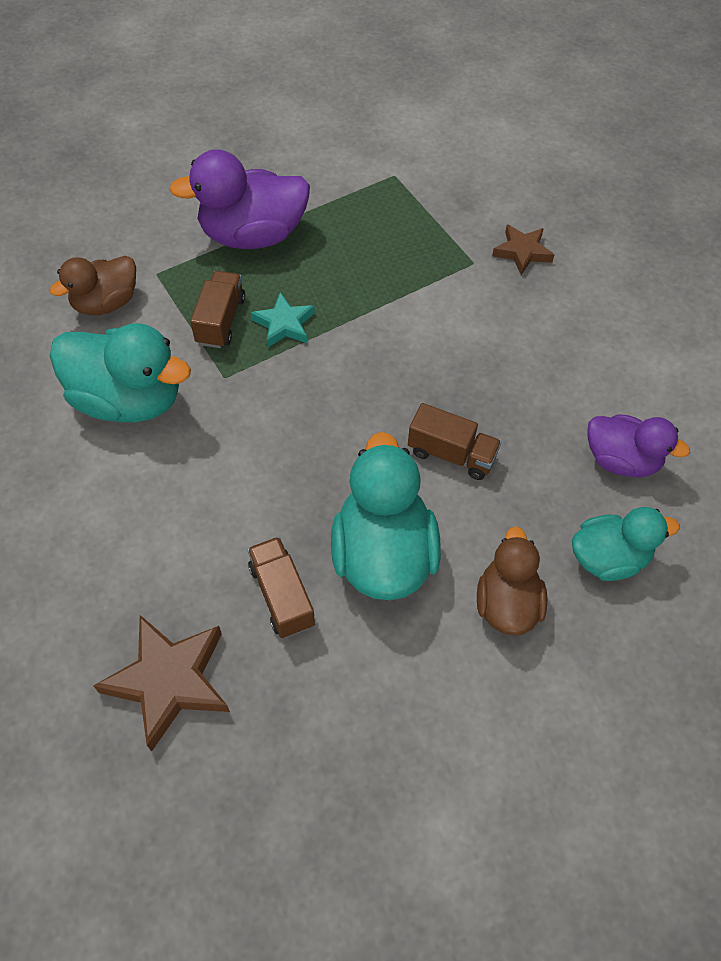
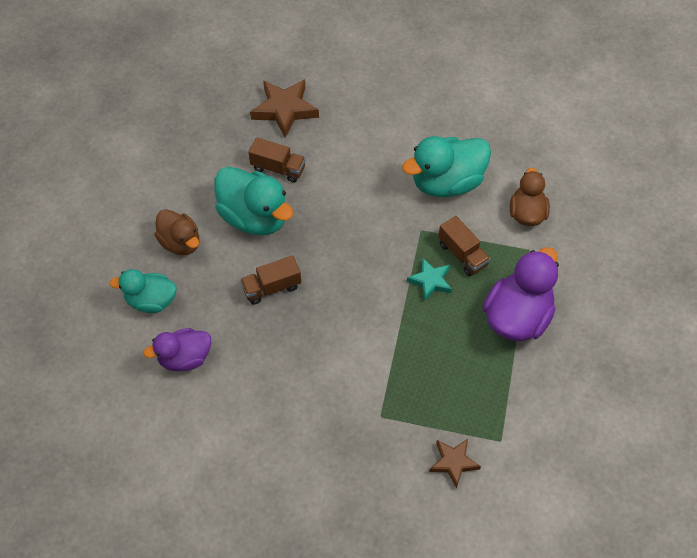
camera: 135 degrees right, 0 degrees up
brown star [492,224,554,275] -> brown star moved to [429,439,481,488]
turquoise duck [572,507,680,581] -> turquoise duck turned 60 degrees clockwise [109,269,177,313]

